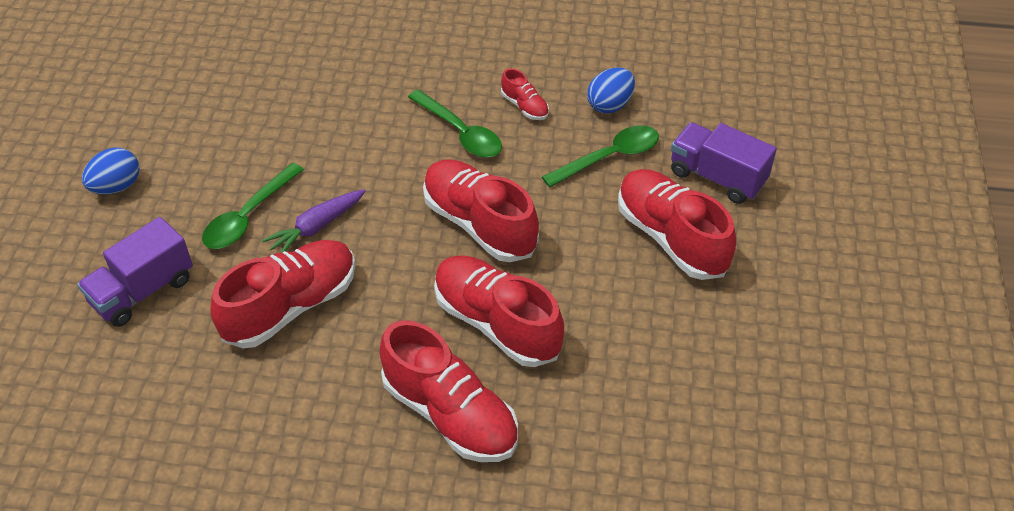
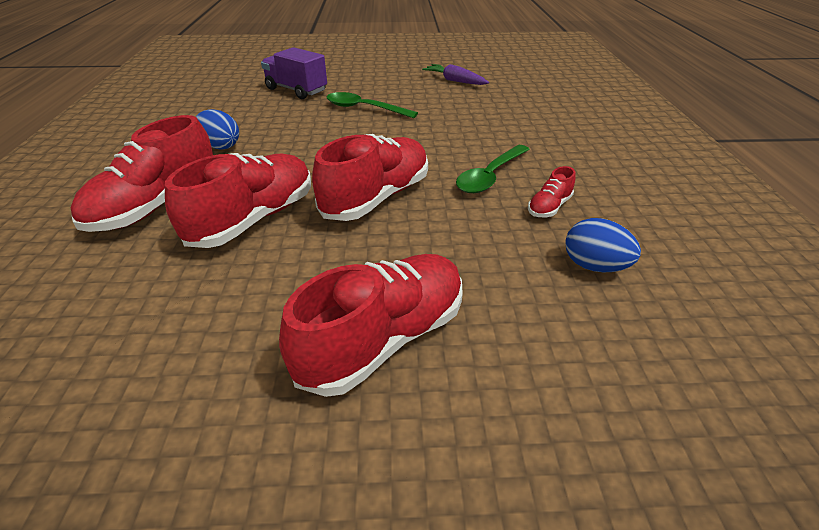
camera: 80 degrees right, 10 degrees down
blue egg [82,147,139,194] -> blue egg moved to [196,109,239,149]
red shoe [210,240,356,348] -> none
purple carrot [262,189,366,253] -> purple carrot moved to [422,64,489,85]
green spoon [542,125,659,187] -> none
purple truck [671,122,777,204] -> none

